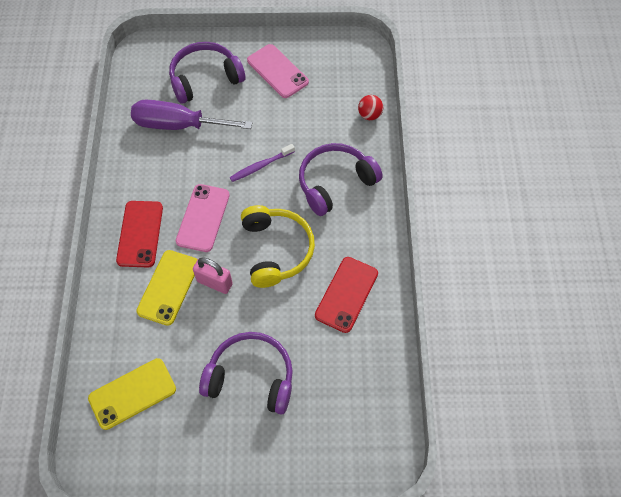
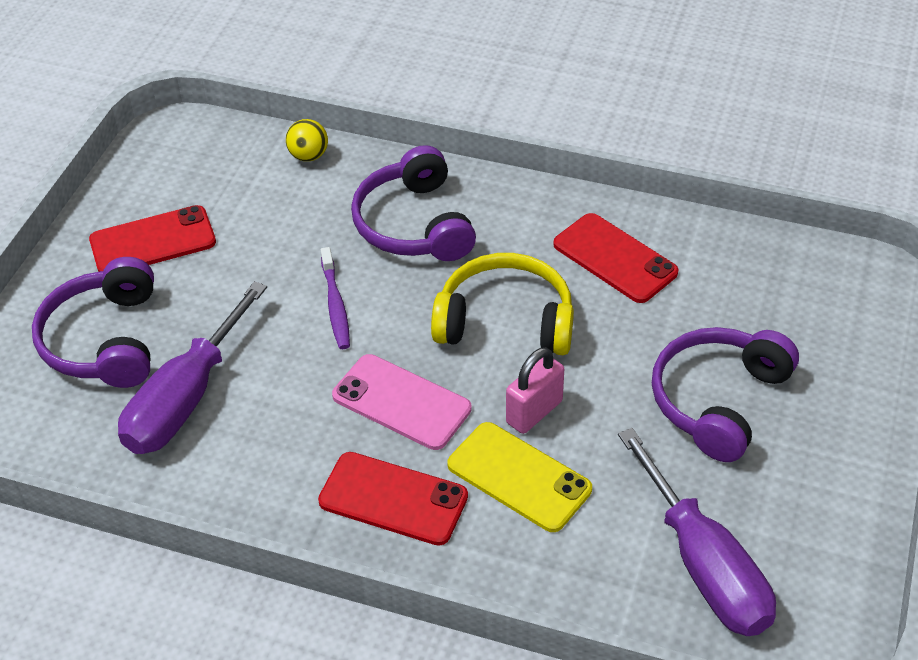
camera: 70 degrees left, 15 degrees down
yellow phone [88,358,176,430] -> purple screwdriver [618,428,776,636]
pink phone [247,44,309,98] -> red phone [89,205,216,272]
red ball [358,95,383,120] -> yellow ball [286,119,328,161]

